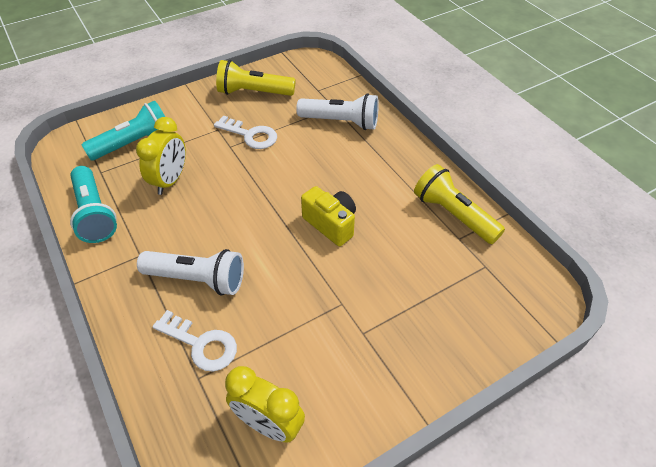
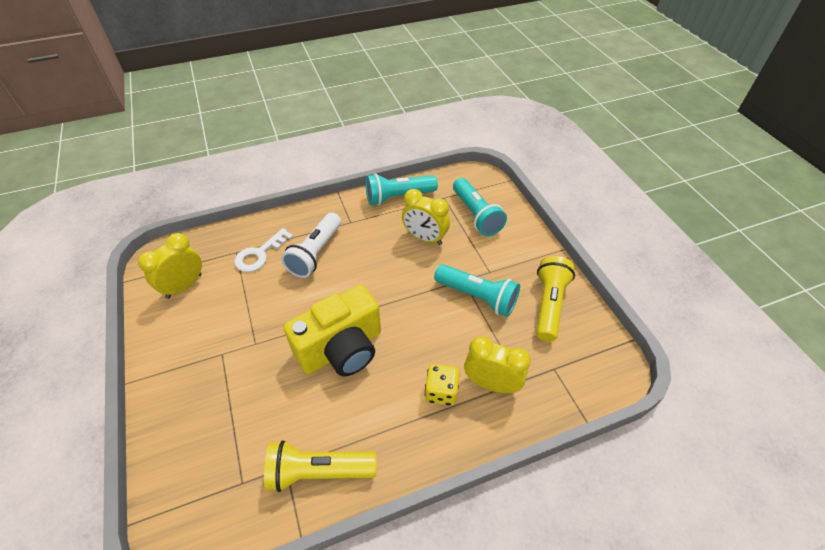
camera: 100 degrees right, 0 degrees up
white key [214,115,277,149] -> turquoise flashlight [434,264,520,317]
white flashlight [296,93,379,130] -> yellow clock [464,336,531,393]
yellow camera [301,186,356,246] -> yellow camera [284,285,381,376], size x1.64
yellow flashlight [414,164,505,244] -> yellow flashlight turned 150 degrees counterclockwise [264,440,376,492]
none -> yellow dice [425,364,460,406]

